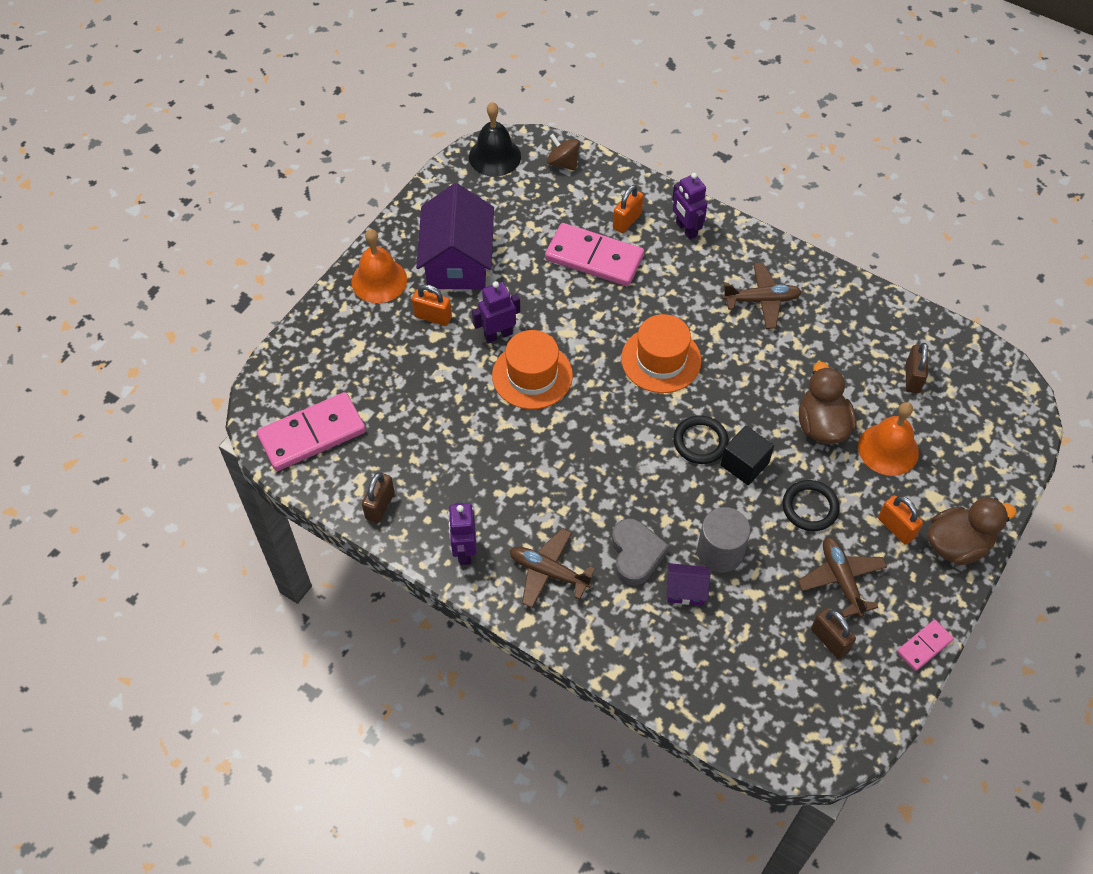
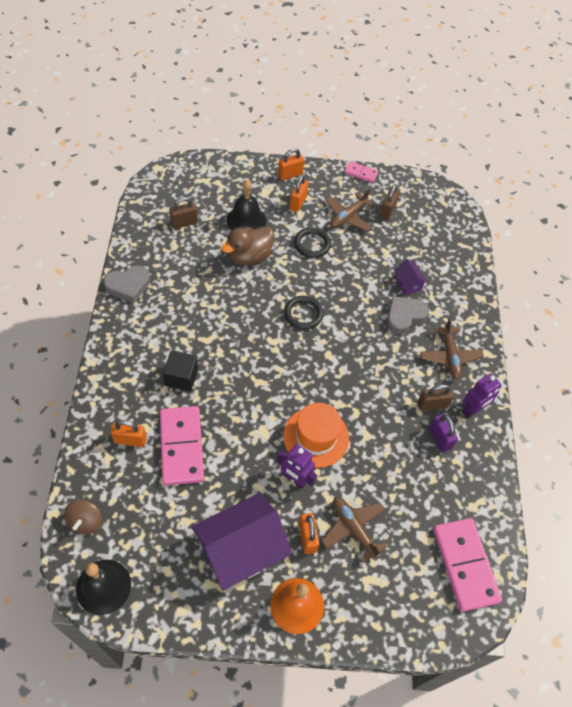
camera: 125 degrees left, 0 degrees up
pink domino [257,392,366,471] -> pink domino turned 45 degrees clockwise [433,518,502,612]
brown padlock [362,472,395,523] -> brown padlock moved to [418,384,454,411]
orange hat [621,314,702,393] -> none
purple robot [672,173,707,240] -> none
grey cylinder [697,507,750,573] -> none
black cube [721,425,774,485] -> black cube moved to [163,350,198,392]
brown plane [722,263,802,329] -> brown plane moved to [321,497,388,563]
orange bell [858,402,919,476] -> black bell [227,180,266,231]
brown duck [928,498,1017,565] -> orange padlock [278,148,304,181]
none -> grey heart [104,265,150,303]
none -> purple padlock [429,414,458,452]

